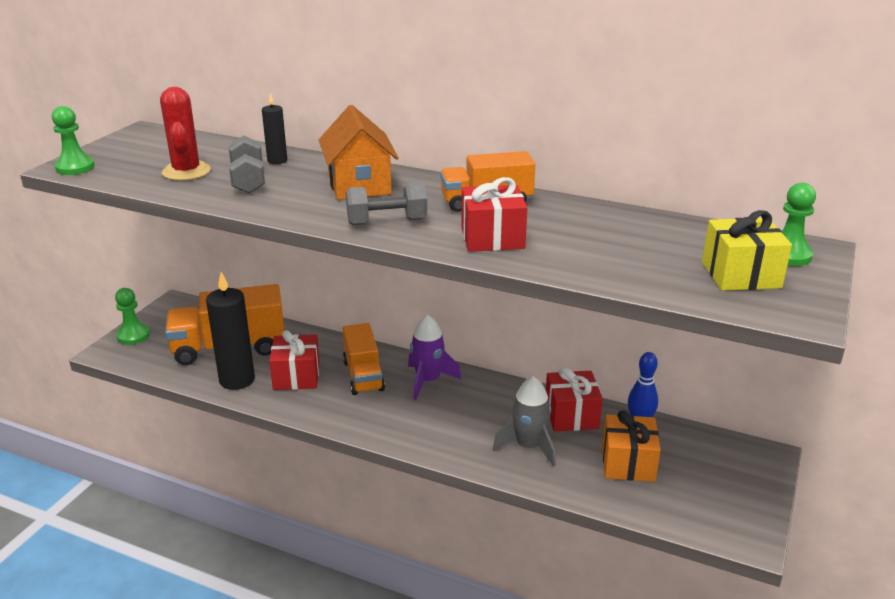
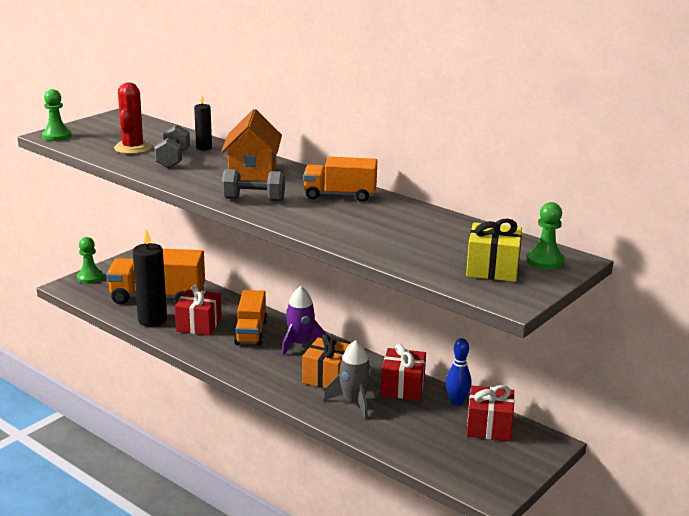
camera: 15 degrees right, 5 degrees down
red gift [461,177,527,252] -> red gift moved to [467,385,515,441]
orange gift [602,411,661,482] -> orange gift moved to [302,334,350,388]

